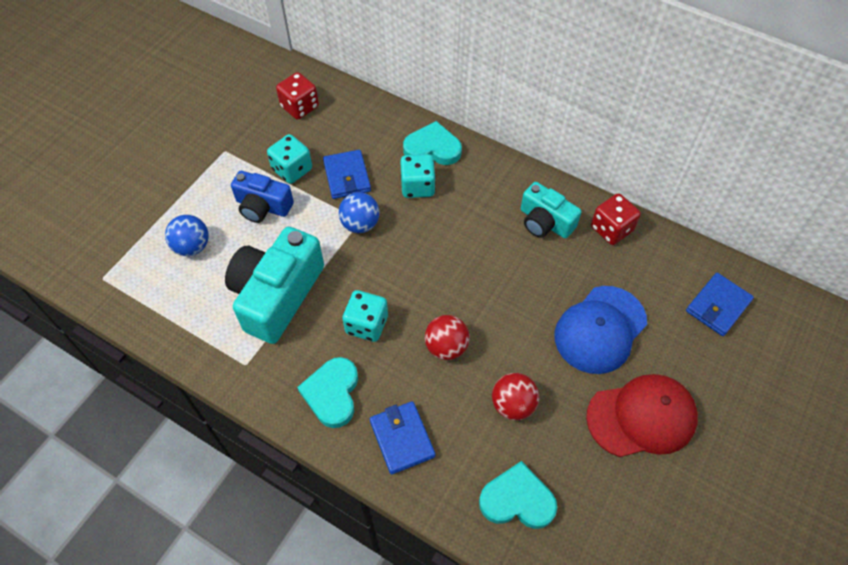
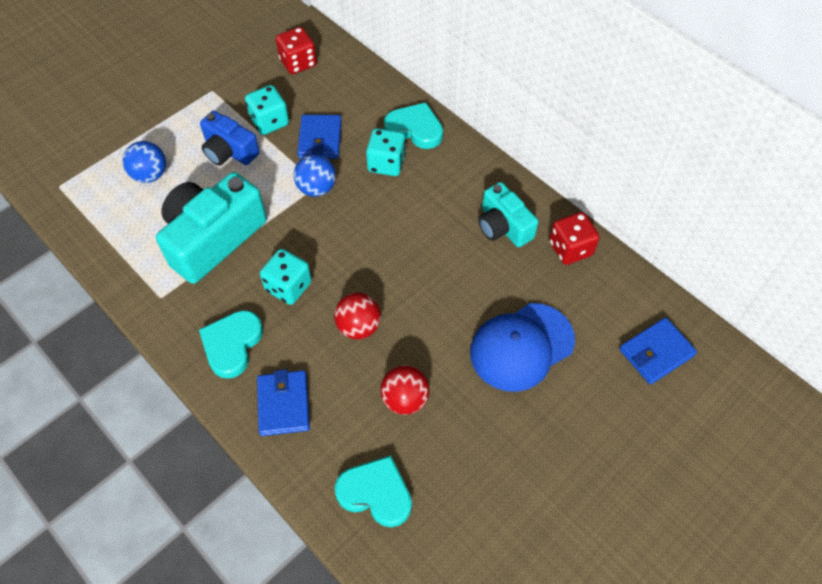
camera: 15 degrees right, 0 degrees up
red cap [586,374,698,457] -> none

